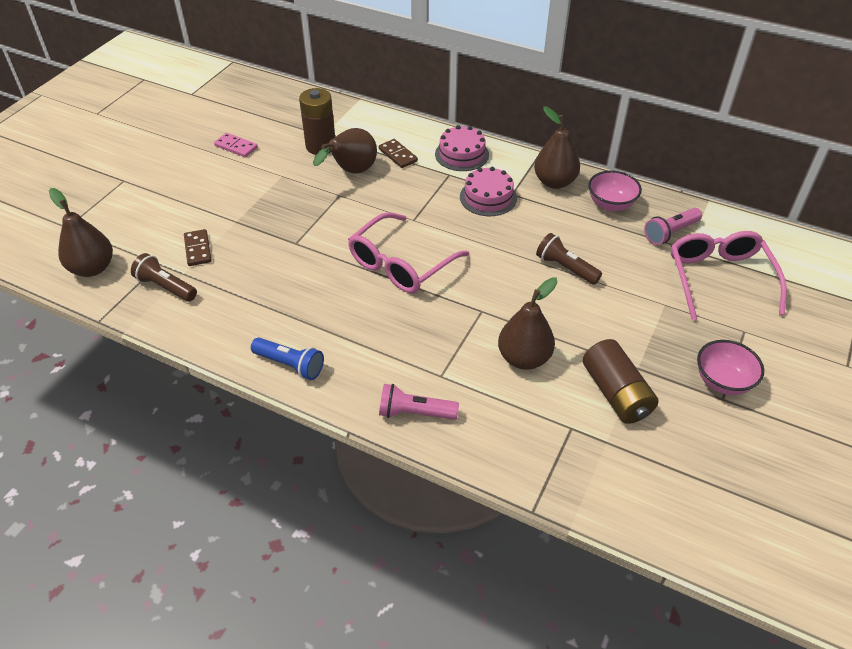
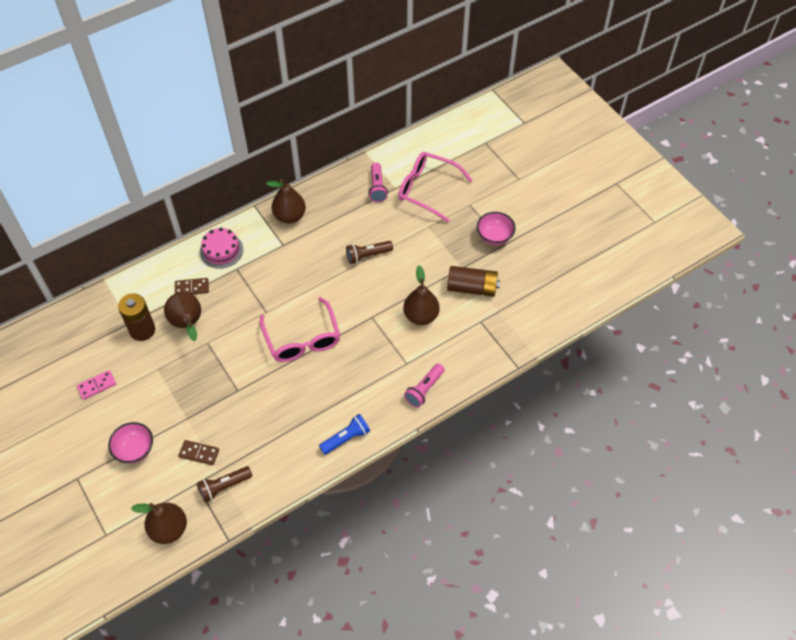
camera: 60 degrees left, 10 degrees up
pink cake [460,167,517,216] -> none
pink bowl [588,170,642,211] -> pink bowl moved to [108,422,153,464]

